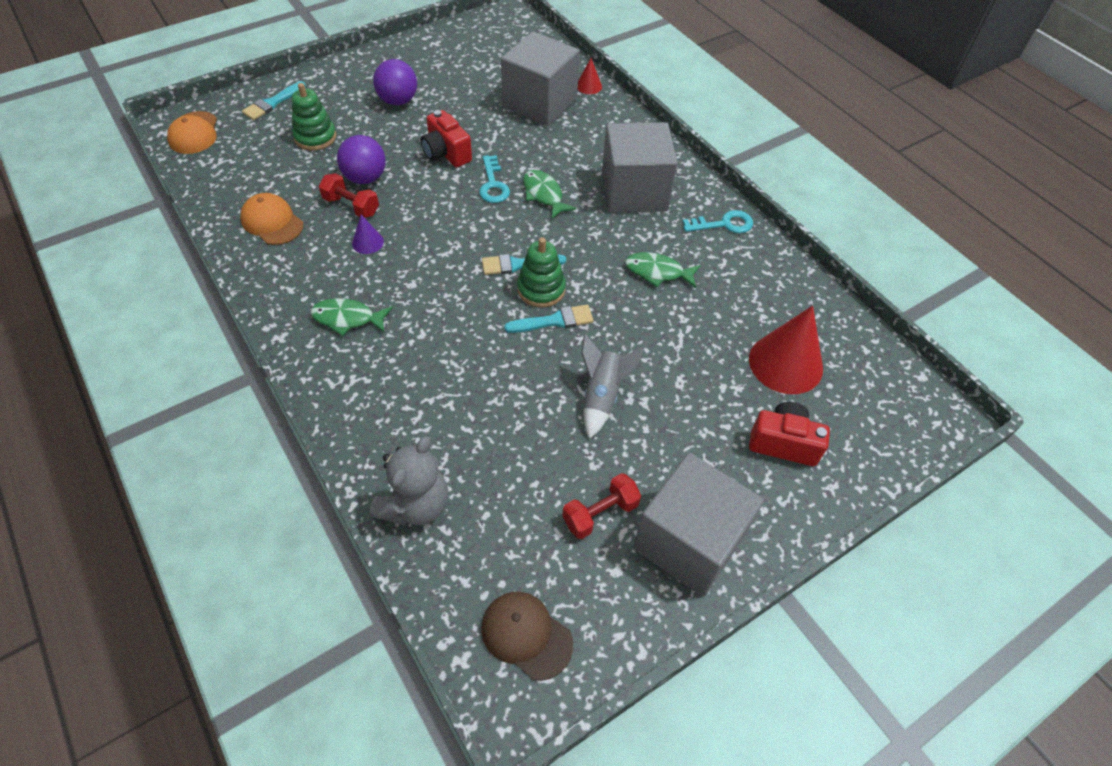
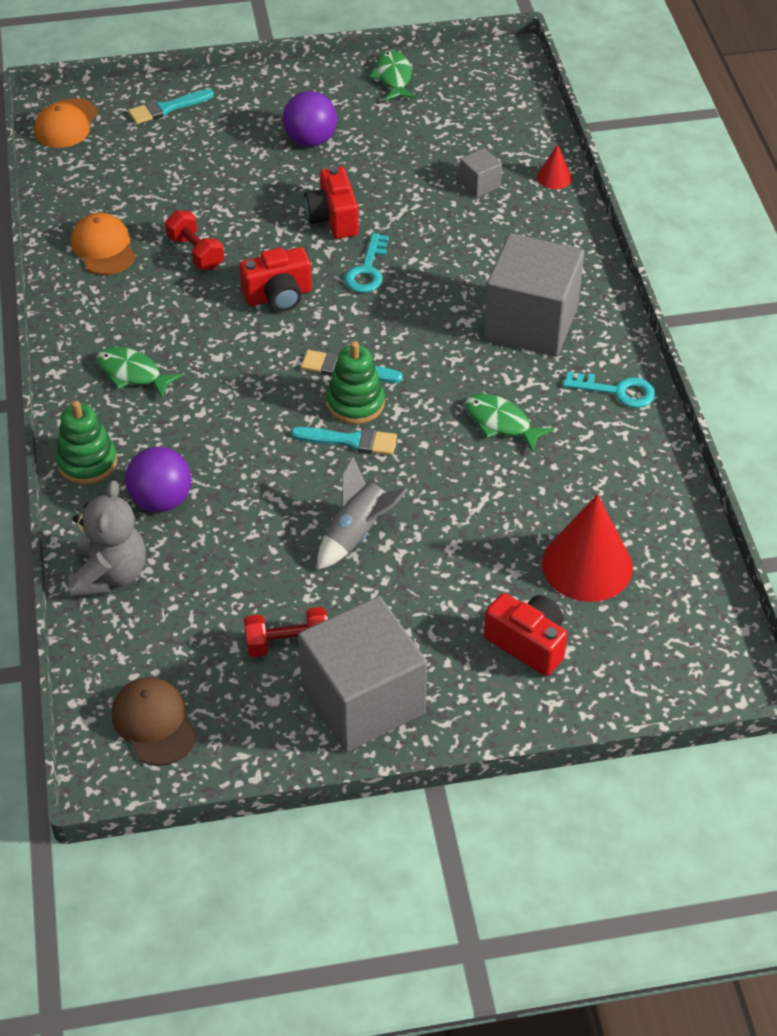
camera: 25 degrees right, 5 degrees down
green stacking toy [292,83,336,151] -> green stacking toy moved to [56,401,117,484]
purple ball [337,135,386,184] -> purple ball moved to [125,447,192,512]
purple cone [352,215,384,254] -> none
grey teddy bear [370,436,448,525] -> grey teddy bear turned 45 degrees counterclockwise [68,480,146,597]
grey cube [501,32,580,126] -> grey cube [459,148,502,198], size x0.42
green fish [523,170,576,219] -> green fish moved to [370,50,416,101]
none -> red camera [239,247,312,311]

